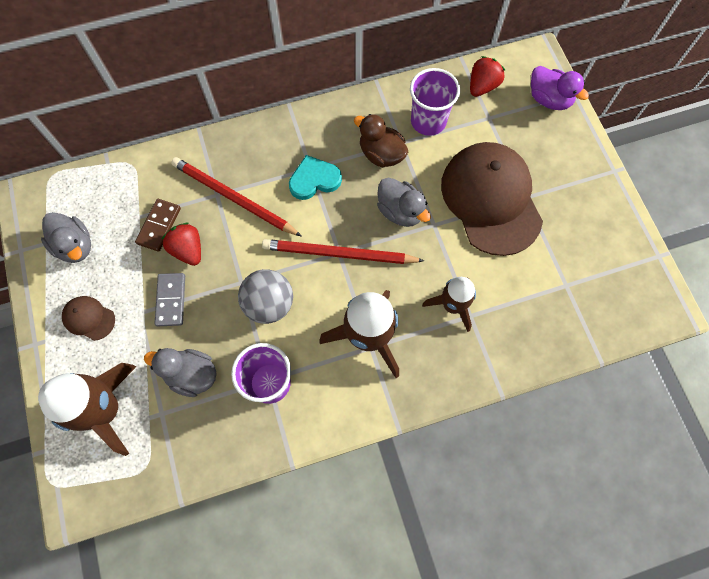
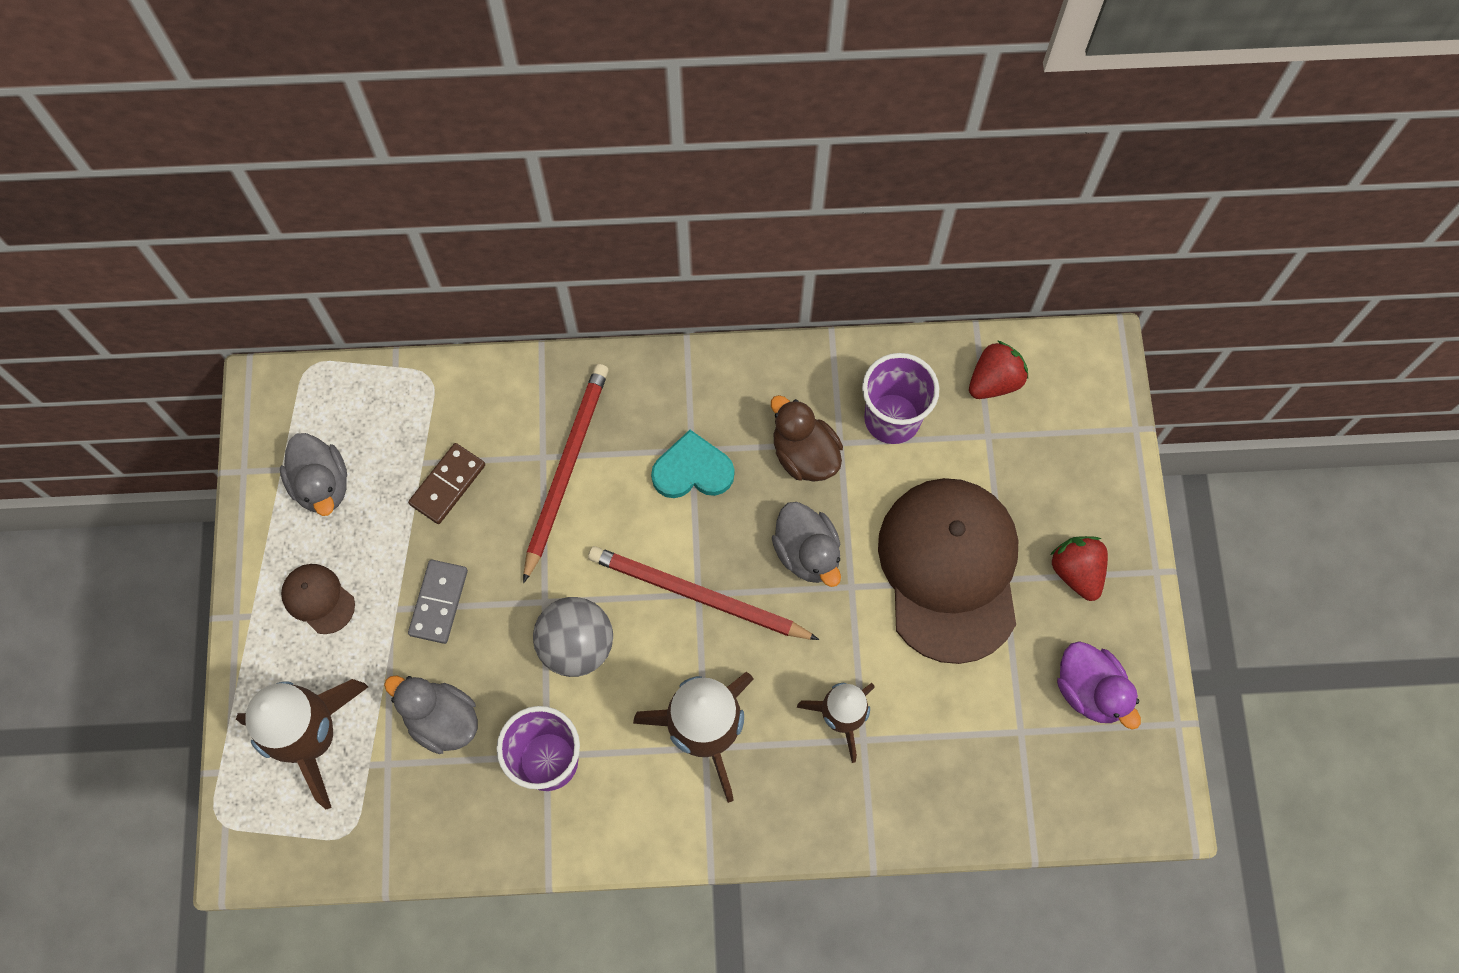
camera: 15 degrees right, 0 degrees up
red strawberry [161,223,201,266] -> red strawberry moved to [1050,536,1108,601]
red pencil [171,157,302,237] -> red pencil turned 60 degrees clockwise [523,364,608,583]
purple duck [531,66,589,110] -> purple duck moved to [1057,641,1141,730]

